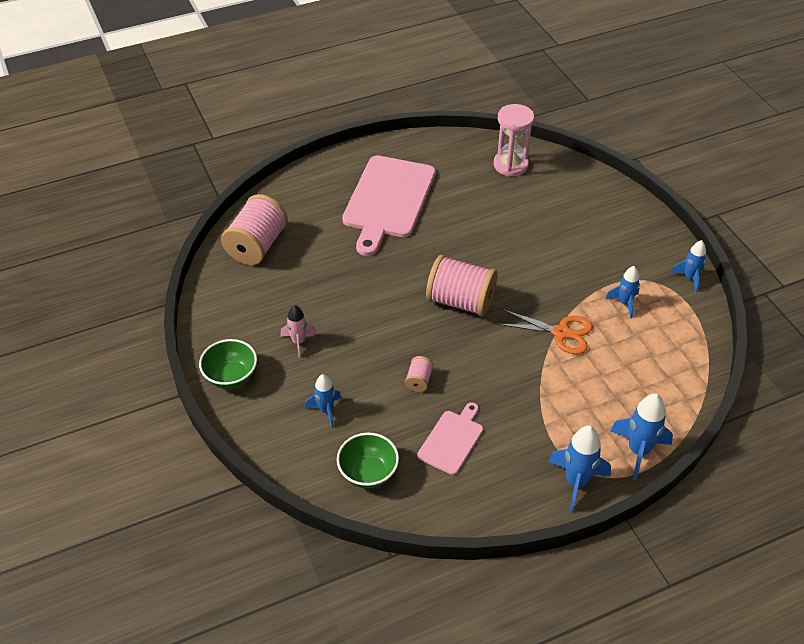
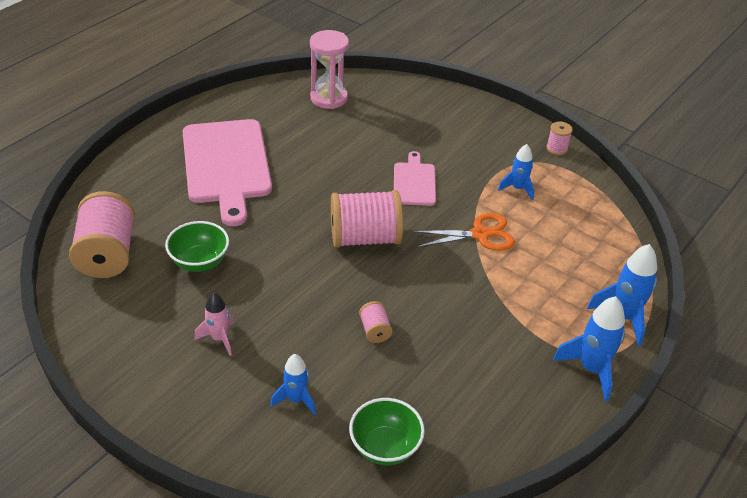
camera: 30 degrees left, 5 degrees down
green bowl [199,339,257,389] -> green bowl moved to [165,221,229,272]
pink cutting board [417,403,483,475] -> pink cutting board moved to [394,151,436,206]
blue rocket [670,240,706,292] -> pink spool [546,121,573,155]

